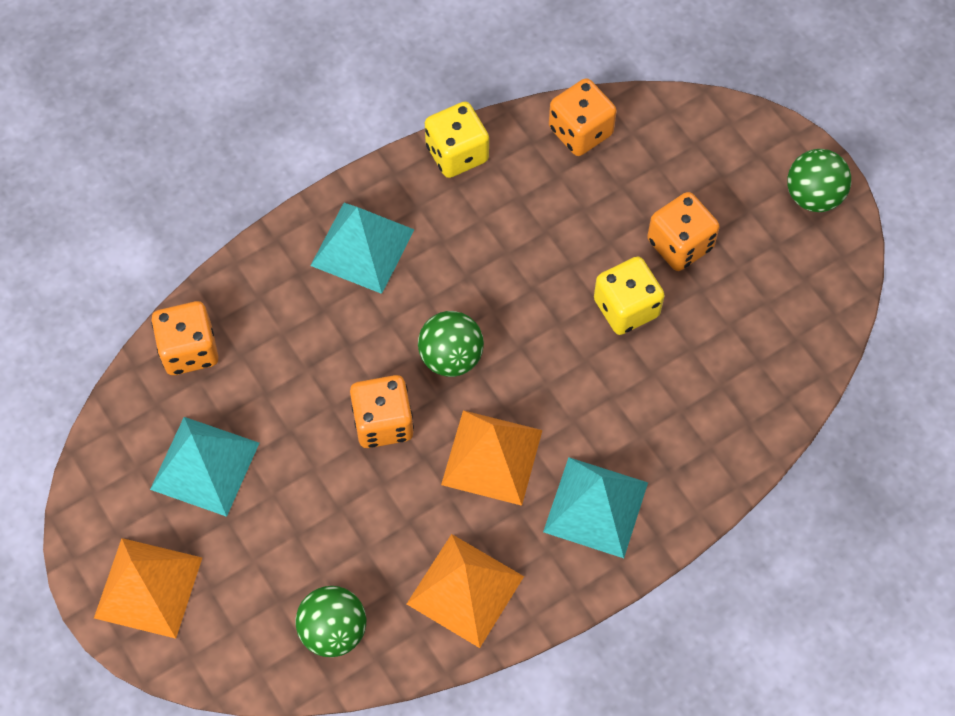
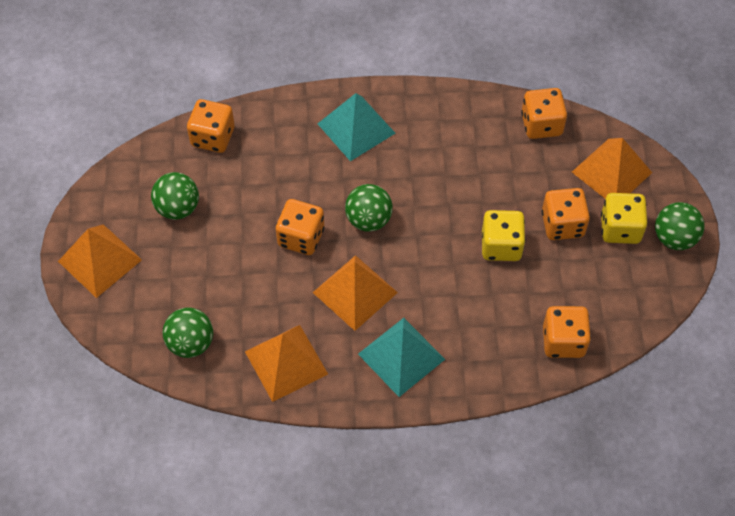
camera: 30 degrees right, 5 degrees down
turquoise pyramid [150,417,259,517] -> green ball [151,172,199,220]
yellow dice [425,102,489,178] -> yellow dice moved to [601,193,647,244]
none -> orange dice [543,306,591,358]
none -> orange pyramid [572,138,652,199]

